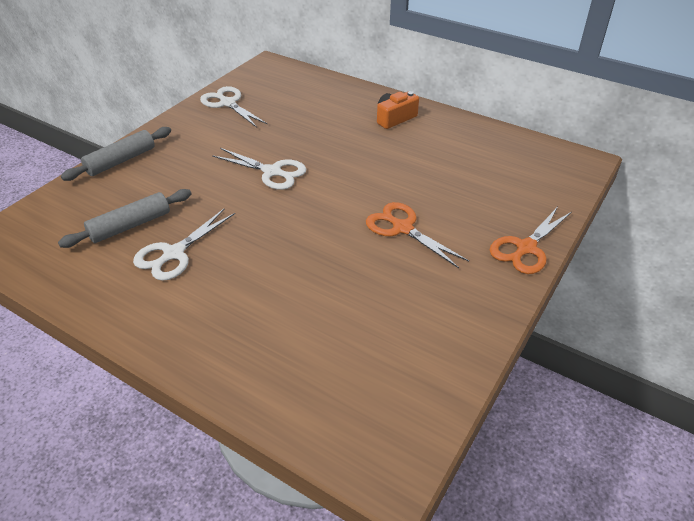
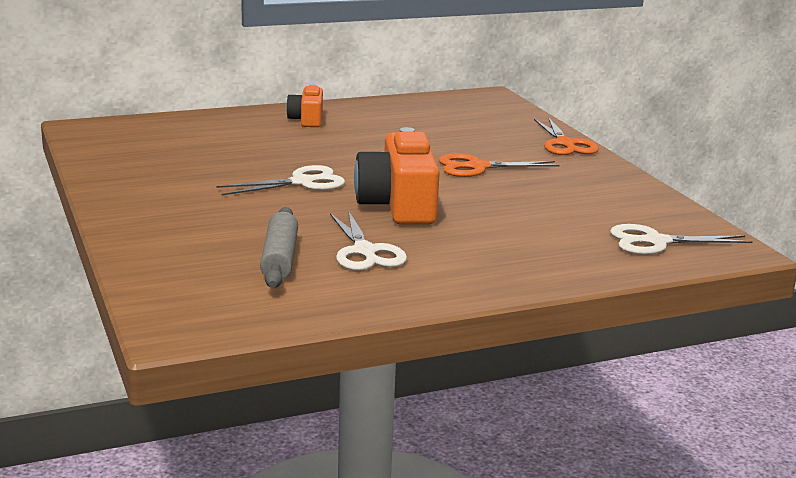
camera: 55 degrees left, 20 degrees down
grey rolling pin [61,127,171,181] -> none
white scissors [200,86,268,128] -> white scissors moved to [610,224,753,255]
none -> orange camera [354,127,440,225]

